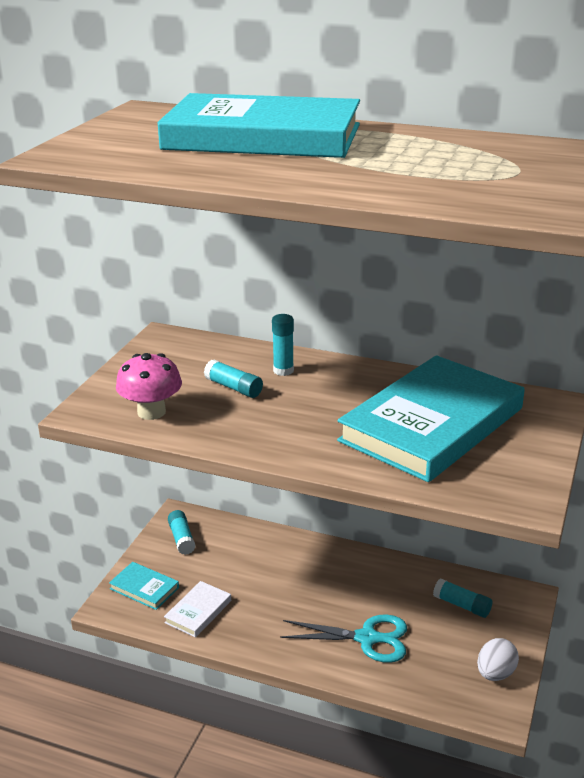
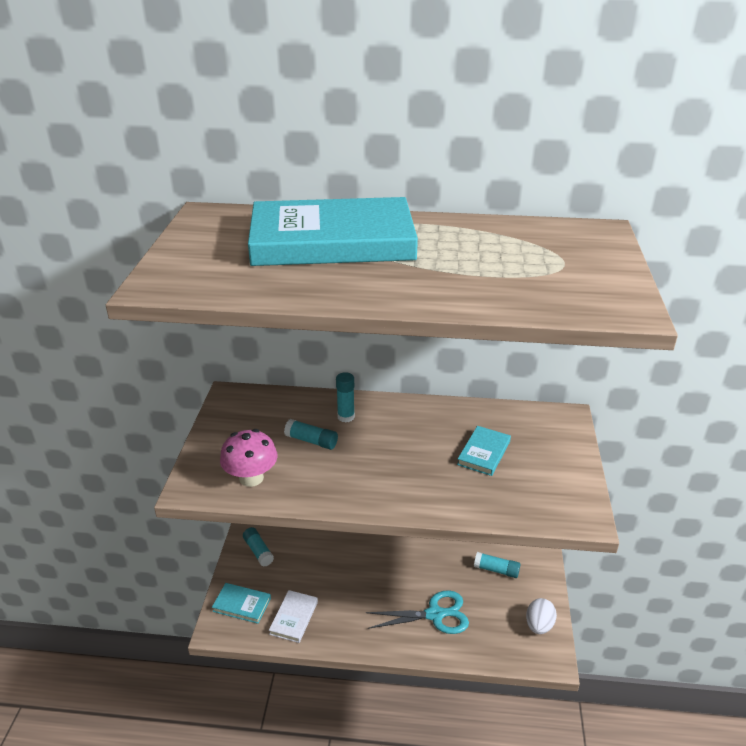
camera: 15 degrees left, 5 degrees up
turquoise book [337,355,525,482] -> turquoise book [457,426,511,476], size x0.41

